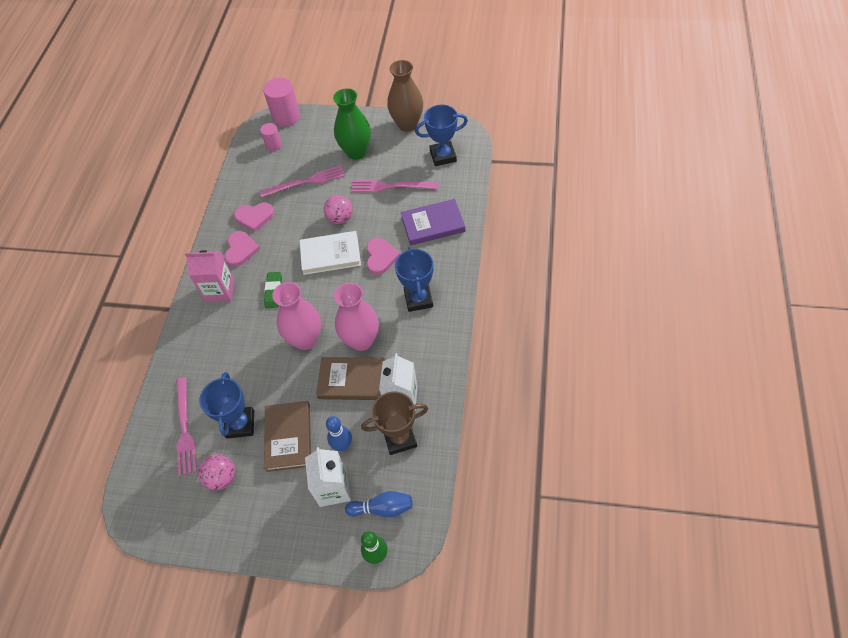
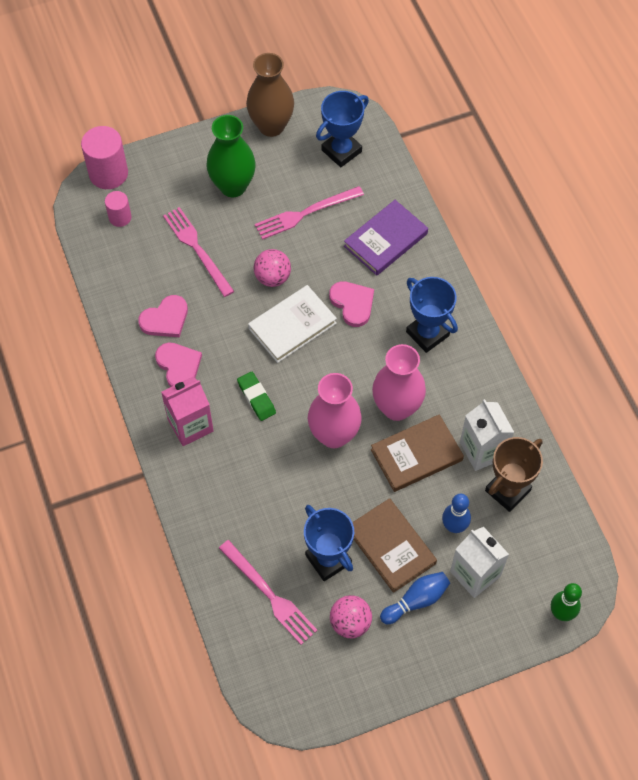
camera: 35 degrees left, 5 degrees up
pink fork [259,166,345,198] -> pink fork turned 75 degrees counterclockwise [163,207,234,297]
blue bowling pin [345,491,413,517] -> blue bowling pin moved to [380,572,450,624]

